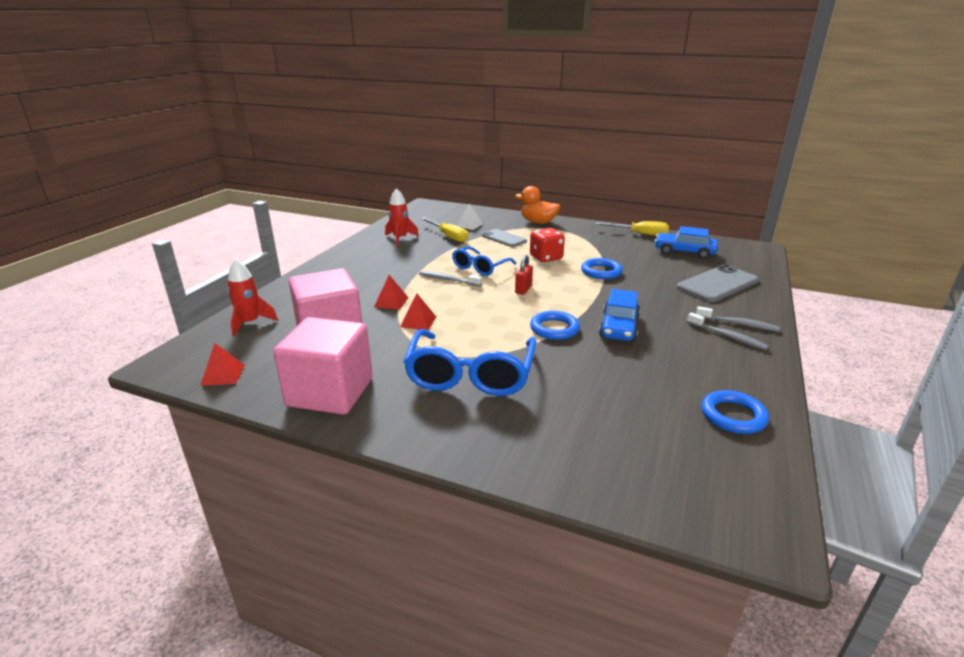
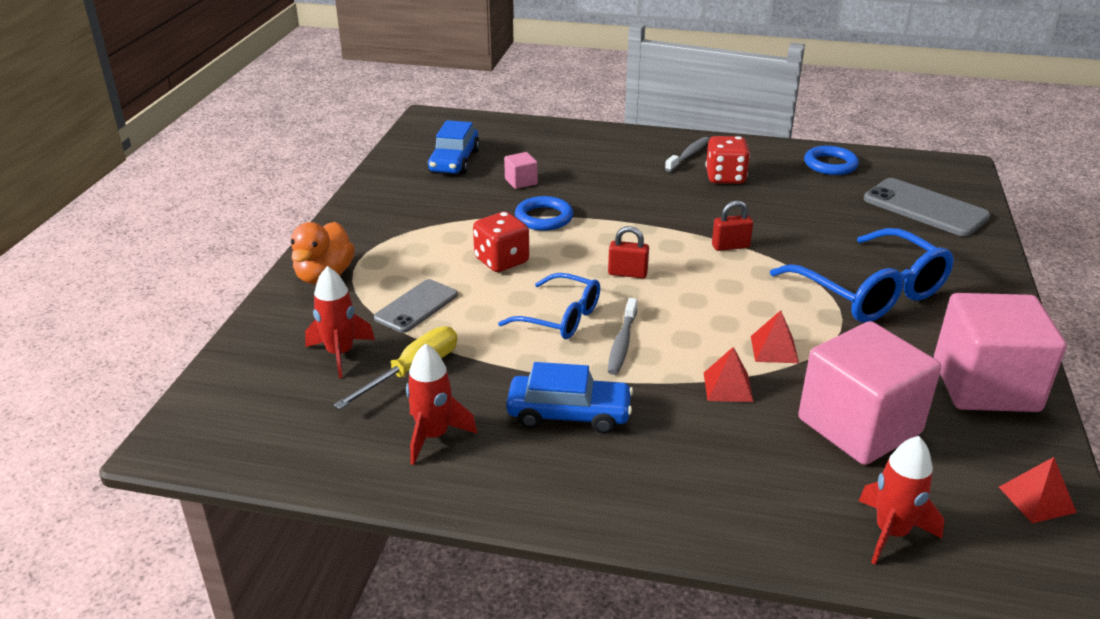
camera: 100 degrees left, 5 degrees up
blue glasses [403,329,536,396] -> blue glasses turned 60 degrees clockwise [770,228,954,322]
white pyramid [457,204,483,230] -> red rocket [305,266,375,378]
blue ring [530,311,580,340] -> red padlock [712,200,753,251]
yellow screwdriver [595,221,669,236] -> none
blue car [599,289,640,341] -> blue car moved to [506,362,633,434]
grey phone [677,264,759,302] -> grey phone moved to [864,178,991,237]
grey toothbrush [696,306,780,332] -> none
none -> pink cube [504,152,538,189]
none -> red dice [705,136,750,184]

